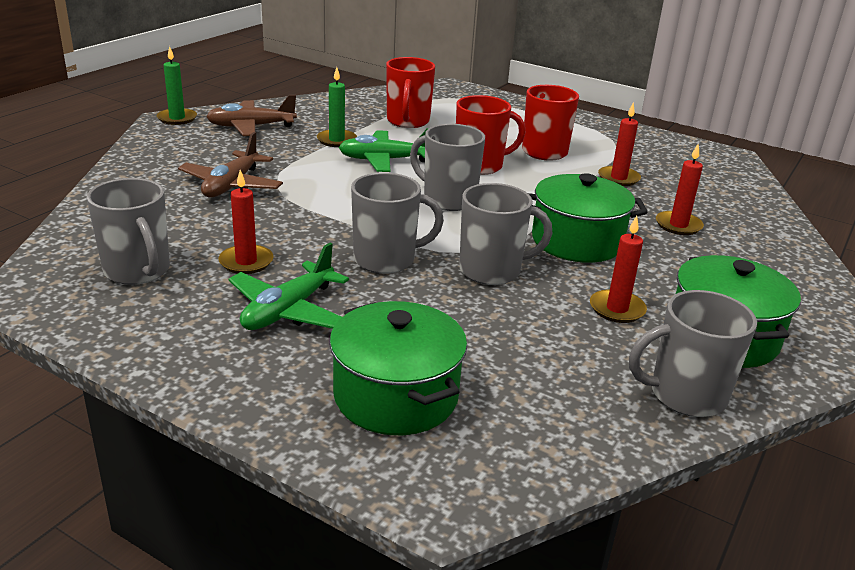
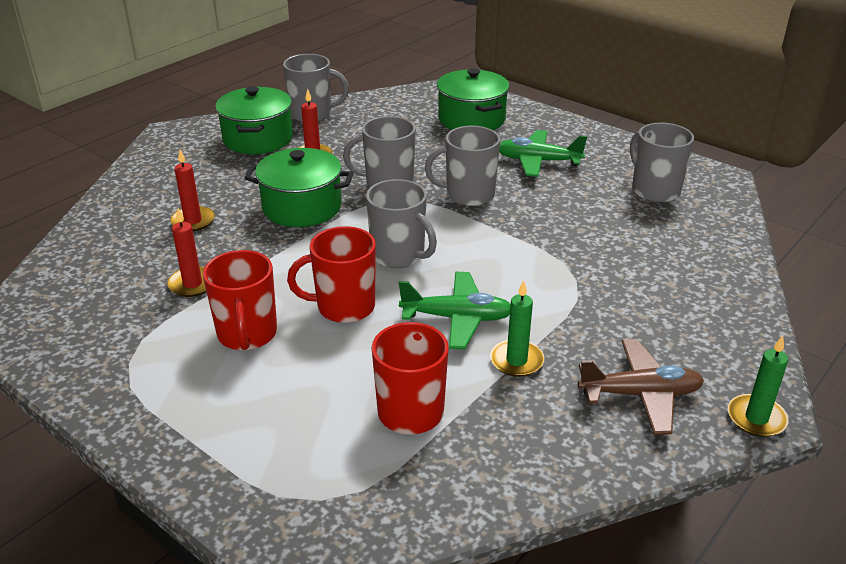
camera: 170 degrees left, 5 degrees up
brown plane [178,132,283,198] -> none
red candle [218,170,274,274] -> none
green plane [229,243,349,330] -> green plane turned 120 degrees counterclockwise [499,130,587,177]

